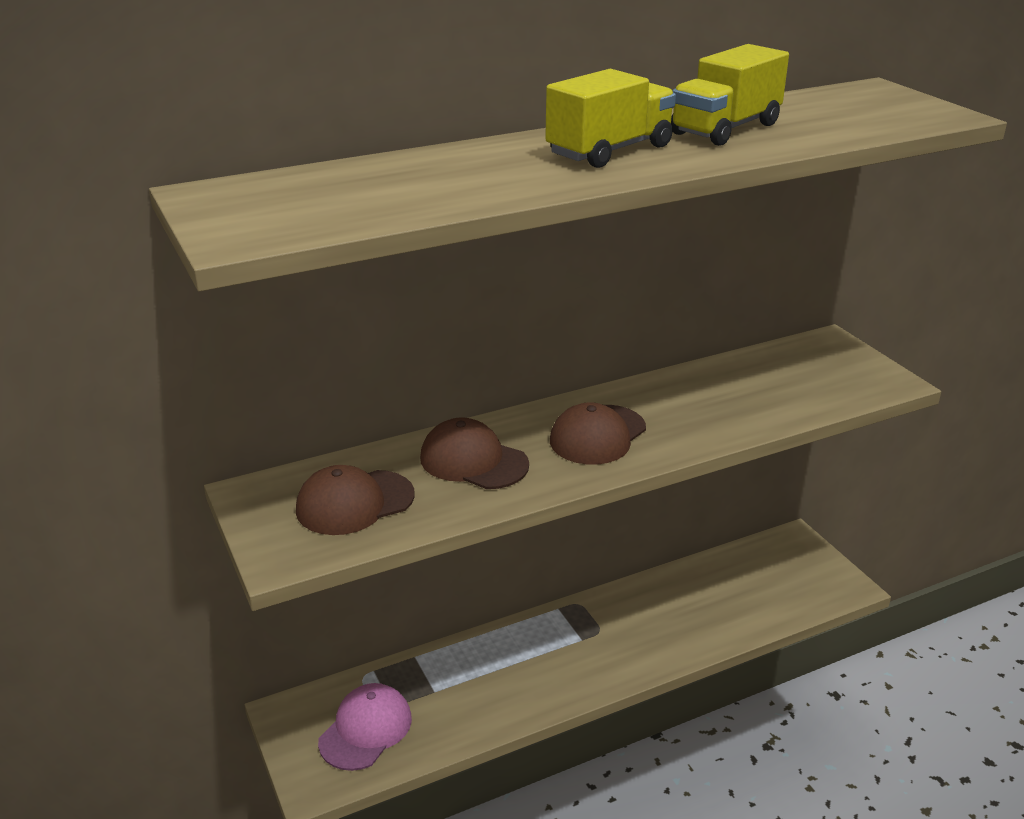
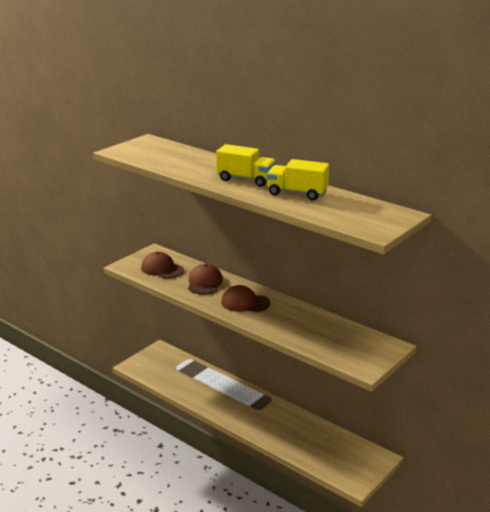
camera: 65 degrees right, 5 degrees down
pink cap [318,683,412,771] -> none

